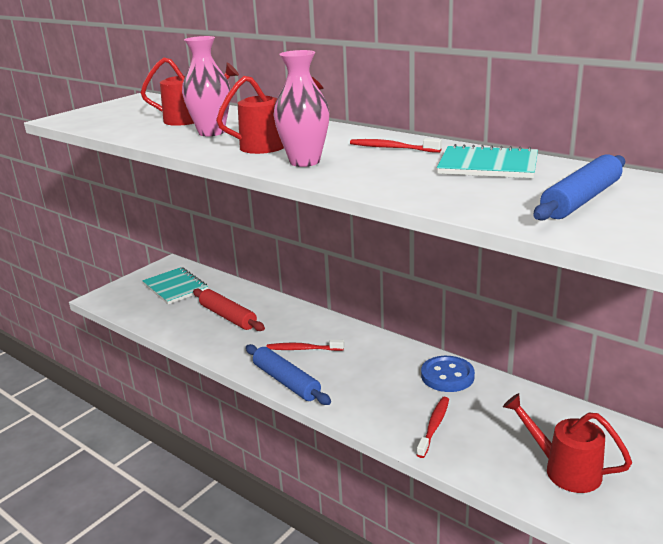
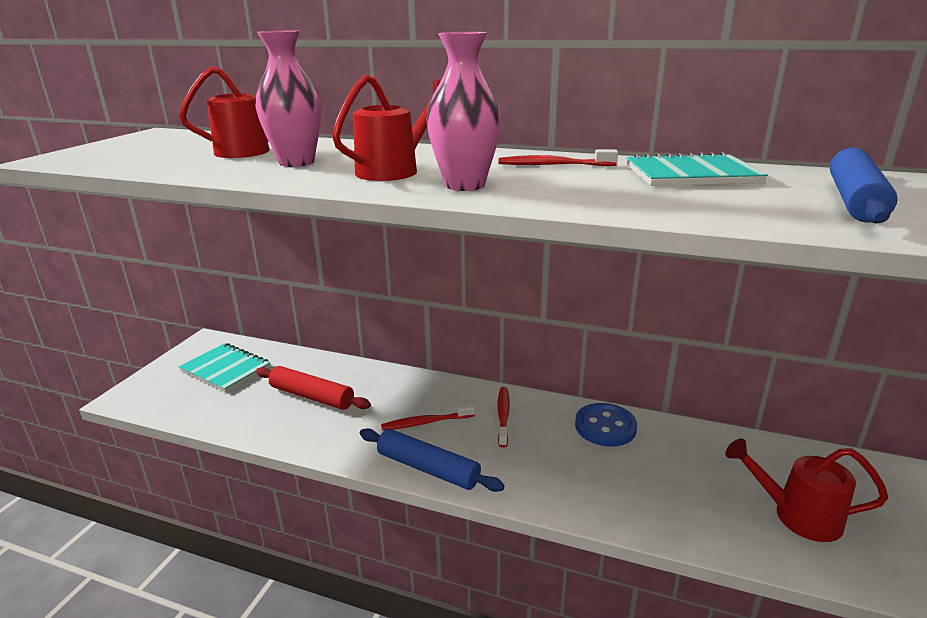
camera: 20 degrees left, 0 degrees up
red toothbrush [417,397,449,458] -> red toothbrush moved to [497,387,510,448]

